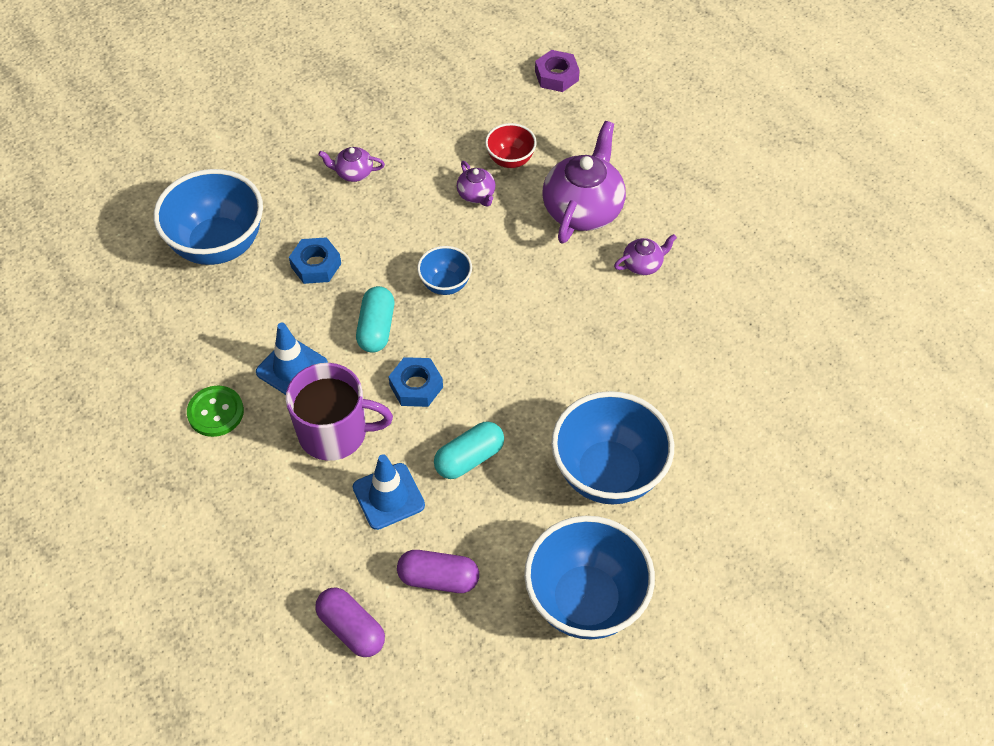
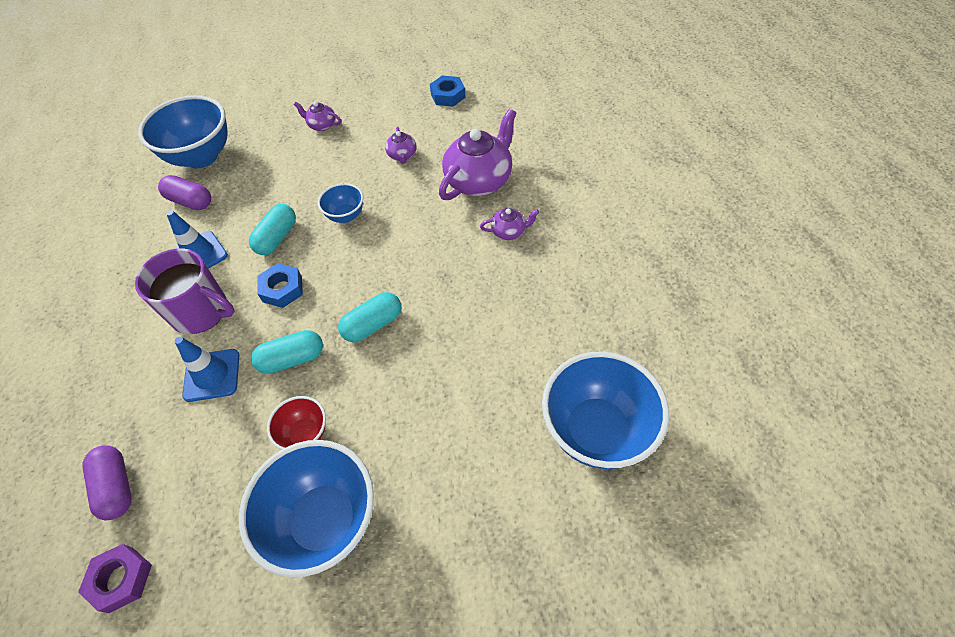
camera: 20 degrees right, 0 degrees up
green button [187,385,244,437] -> none
blue nut [289,237,341,284] -> blue nut moved to [430,76,466,107]
purple capsule [397,550,479,593] -> purple capsule moved to [158,175,211,210]
red bowl [485,123,537,168] -> red bowl moved to [267,396,326,450]
purple nut [535,50,580,92] -> purple nut moved to [78,544,152,613]
blue bowl [551,391,674,504] -> blue bowl moved to [542,352,669,469]
none -> turquoise capsule [338,292,402,342]

